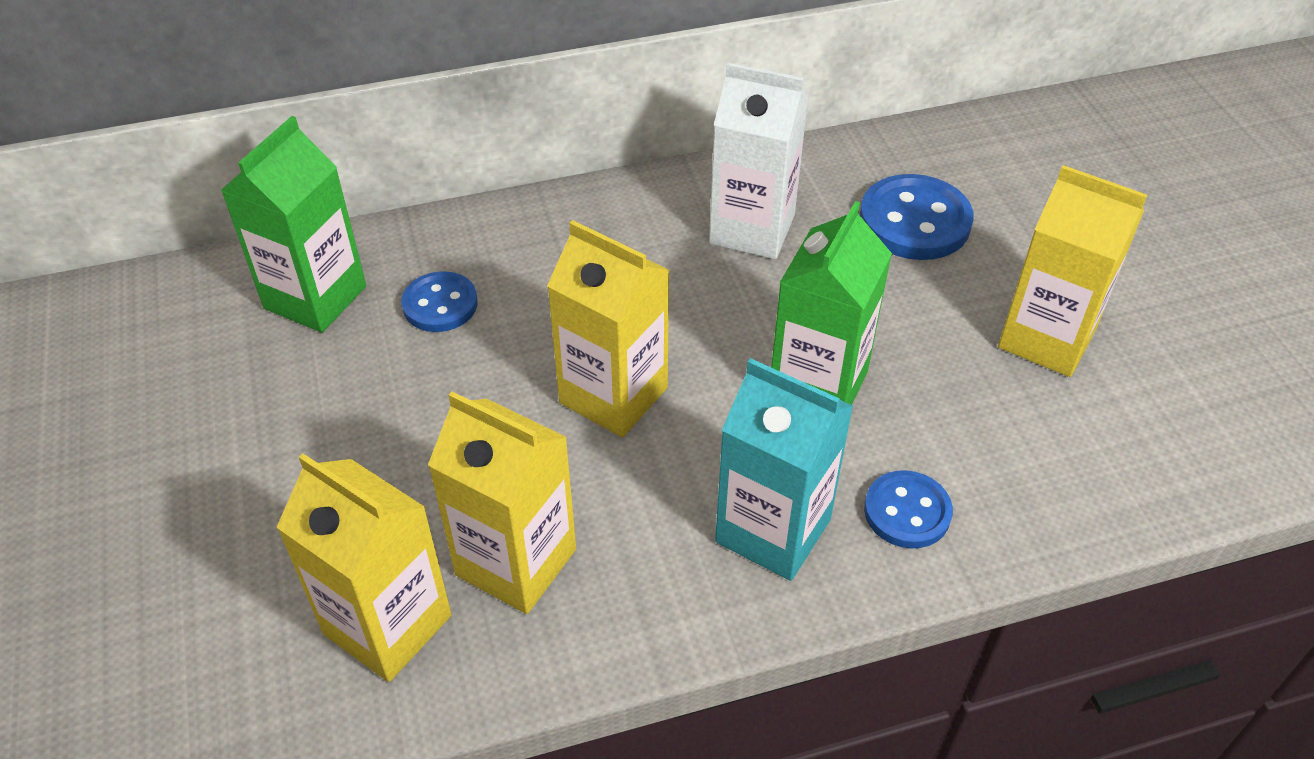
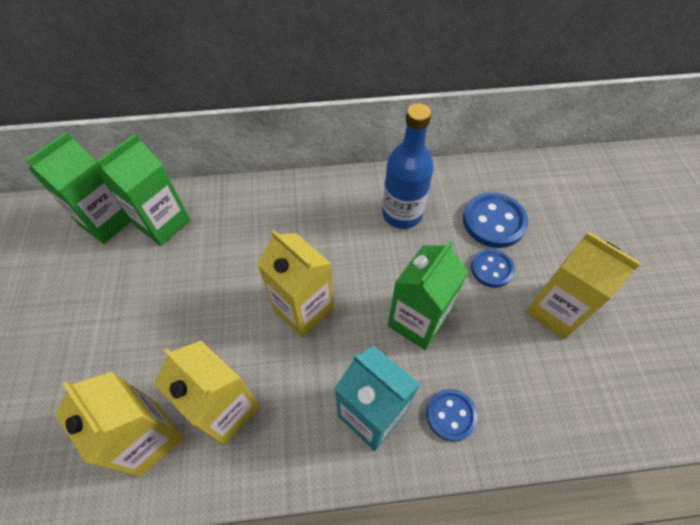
camera: 10 degrees right, 10 degrees up
blue button [401,271,478,332] -> blue button moved to [471,249,515,288]
white carton [709,63,809,259] -> blue bottle [382,103,434,229]
none -> green carton [26,131,131,244]

